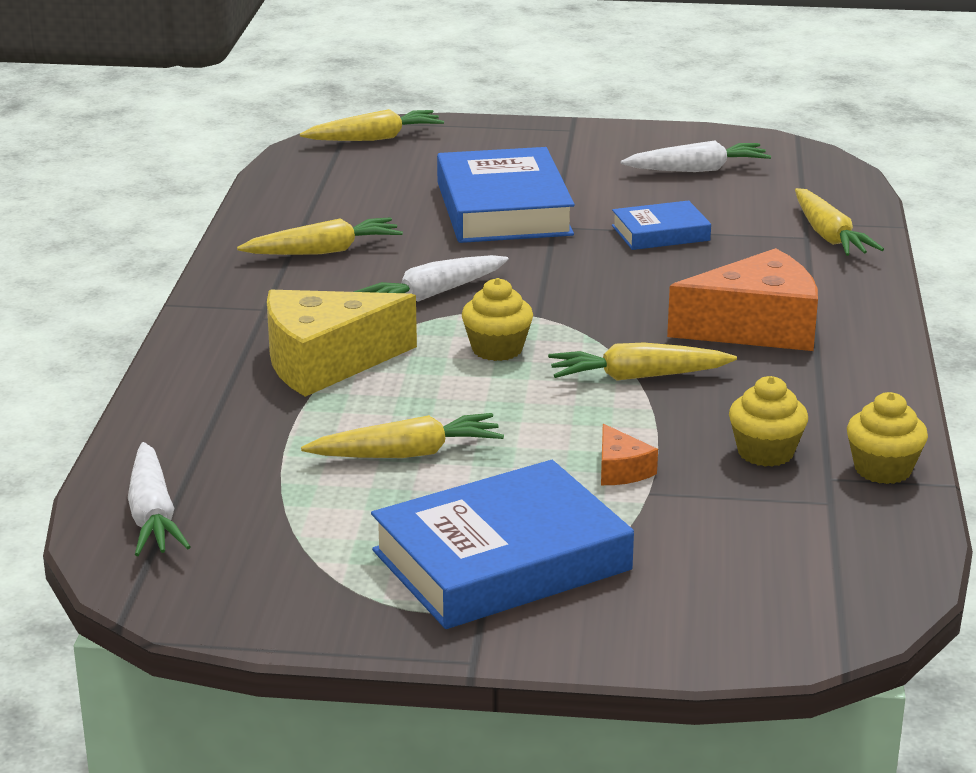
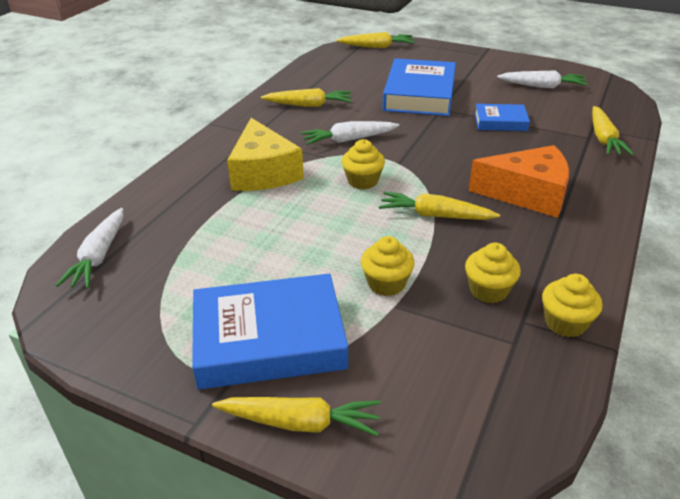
camera: 20 degrees right, 10 degrees up
yellow cheese [267,290,417,397] -> yellow cheese turned 105 degrees counterclockwise [227,118,304,191]
yellow carrot [301,413,504,458] -> yellow carrot moved to [212,397,381,436]
orange cheese [601,424,658,485] -> yellow cupcake [361,236,415,296]

